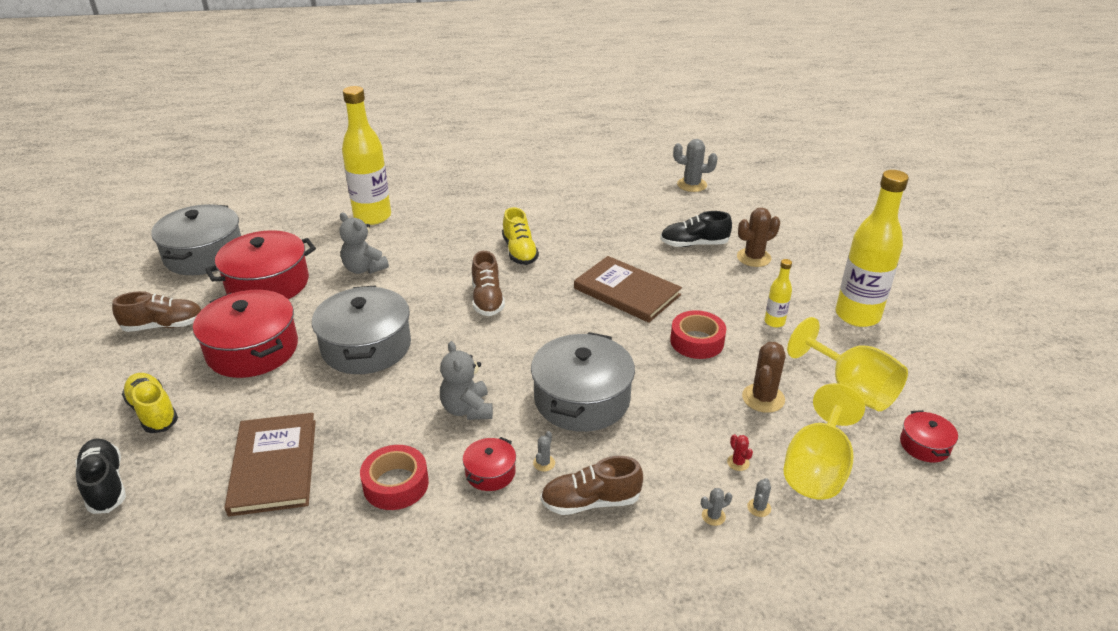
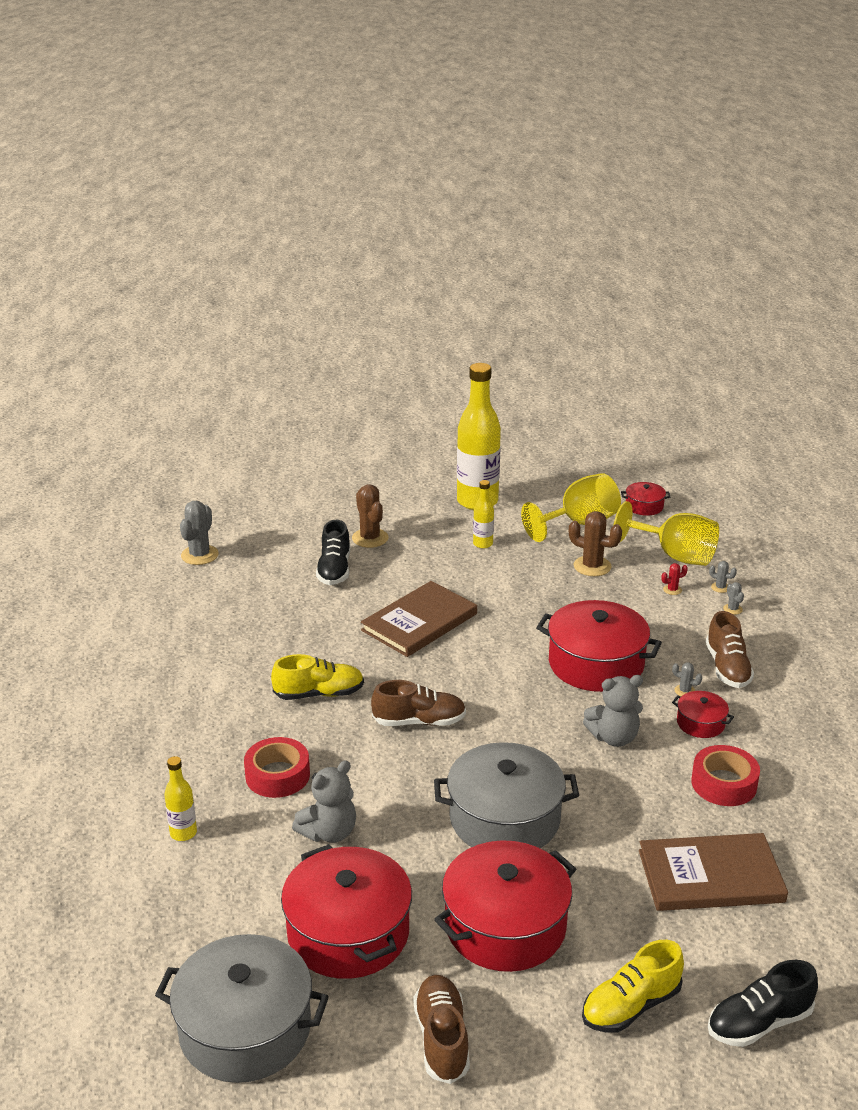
camera: 85 degrees left, 5 degrees down
yellow bottle [342,86,391,225] -> yellow bottle [164,756,197,841], size x0.46
grey pot [531,332,635,432] -> red pot [536,600,662,692]
red tape [670,310,726,359] -> red tape moved to [244,737,310,798]

